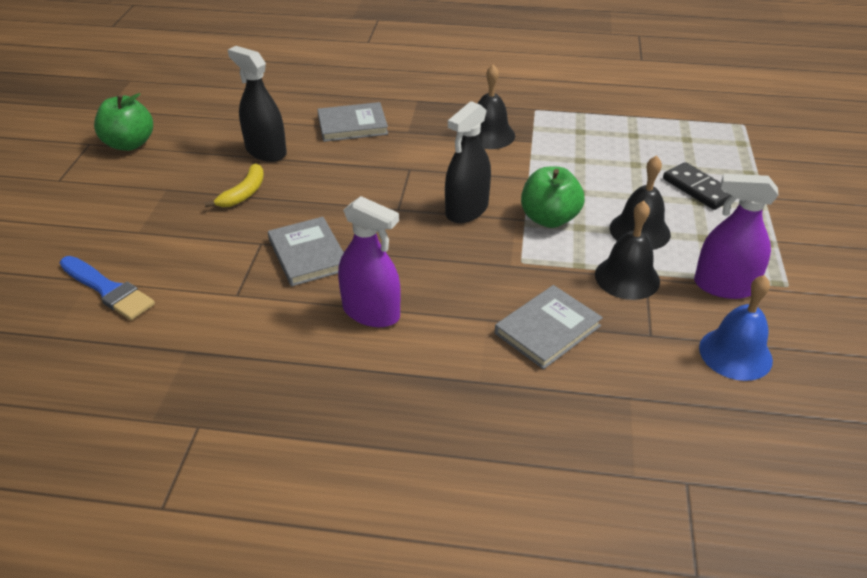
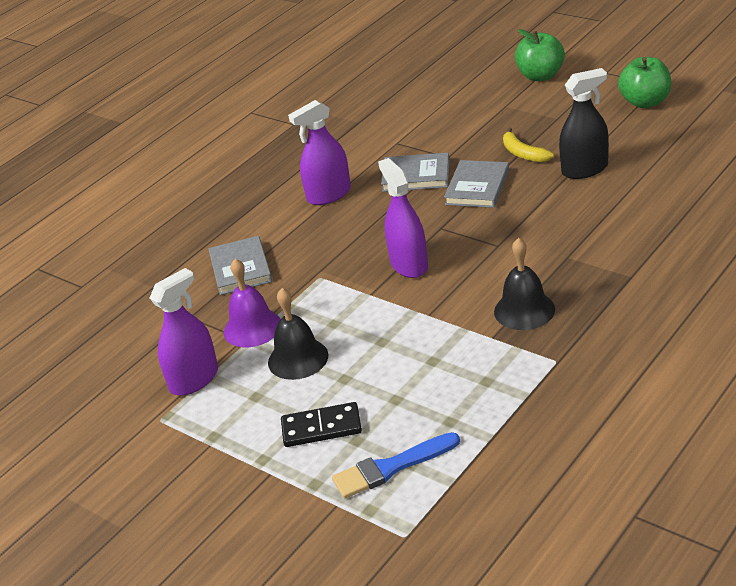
camera: 125 degrees right, 5 degrees down
blue brush [60,256,155,320] -> blue brush moved to [332,432,460,499]
grey book [317,102,388,142] -> grey book moved to [444,160,509,208]
black spray bottle [445,101,491,223] -> purple spray bottle [378,158,428,278]
green apple [521,166,585,228] -> green apple moved to [515,29,565,81]
black bell [595,201,660,300] -> purple bell [224,258,281,347]
blue bell [699,275,773,381] -> none

